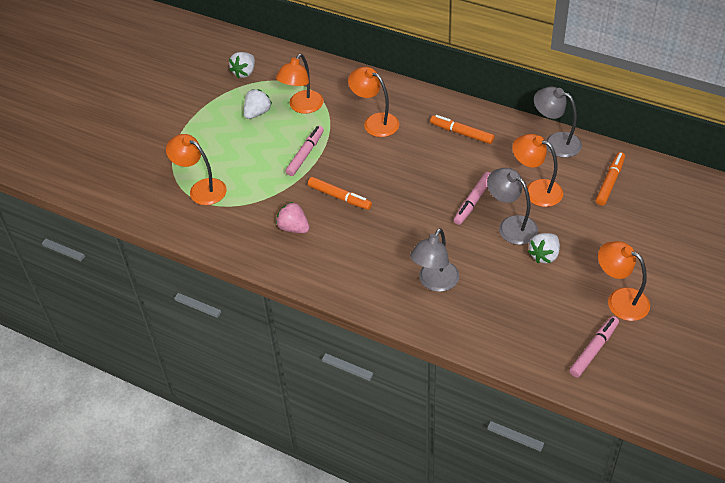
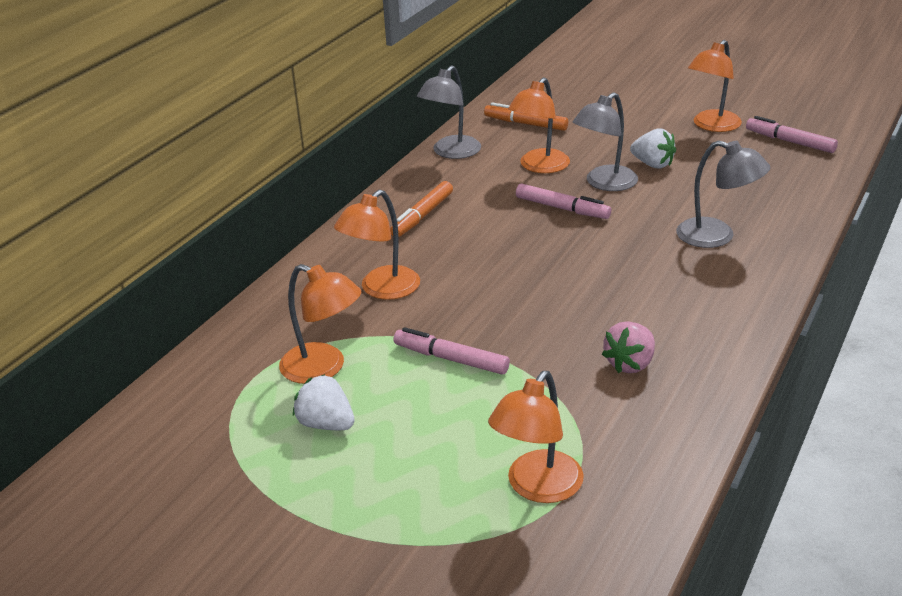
camera: 90 degrees left, 15 degrees down
white strawberry [229,52,255,79] -> none
orange marker [308,177,372,210] -> none

